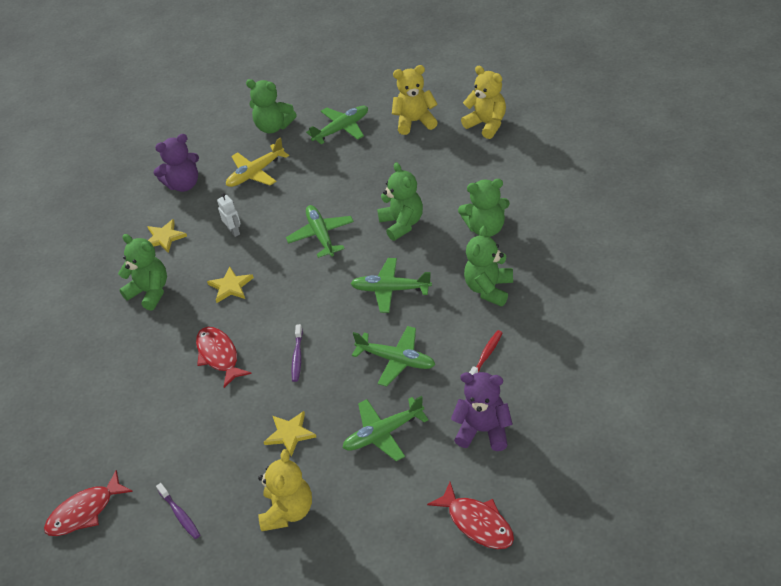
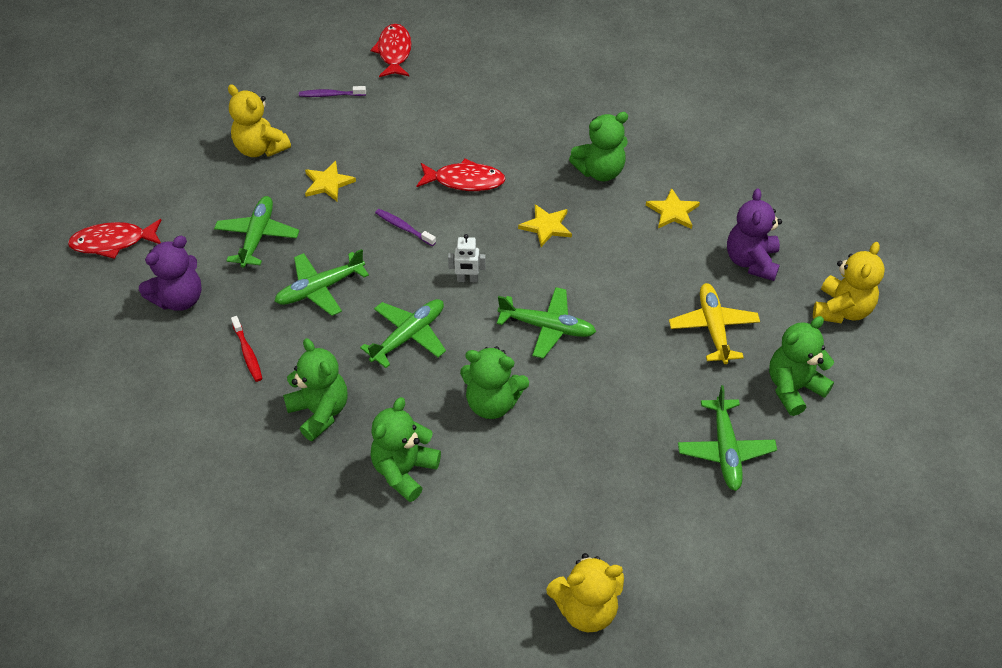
camera: 120 degrees right, 5 degrees up
white robot [217,193,241,237] -> white robot moved to [448,234,486,283]
yellow teddy bear [392,65,438,135] -> yellow teddy bear moved to [813,242,885,323]

